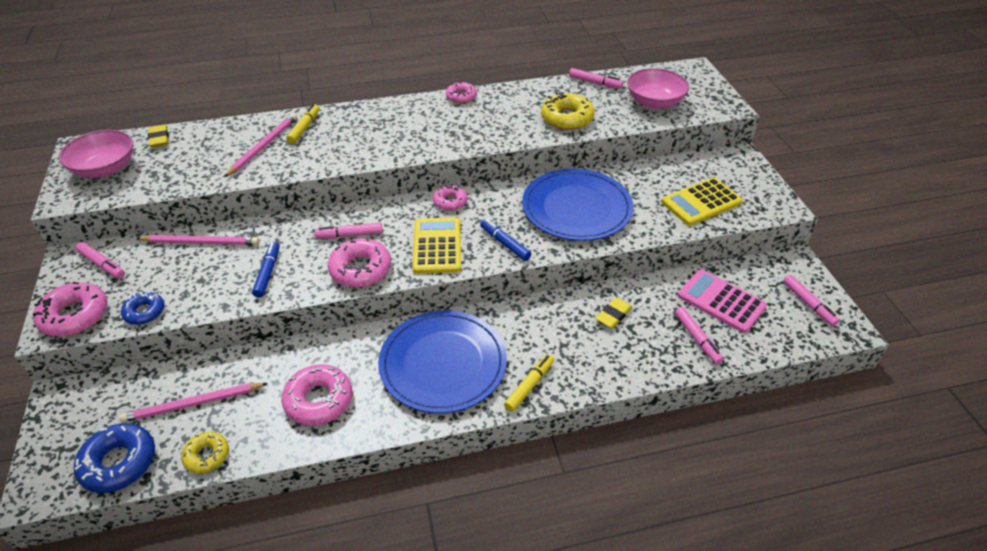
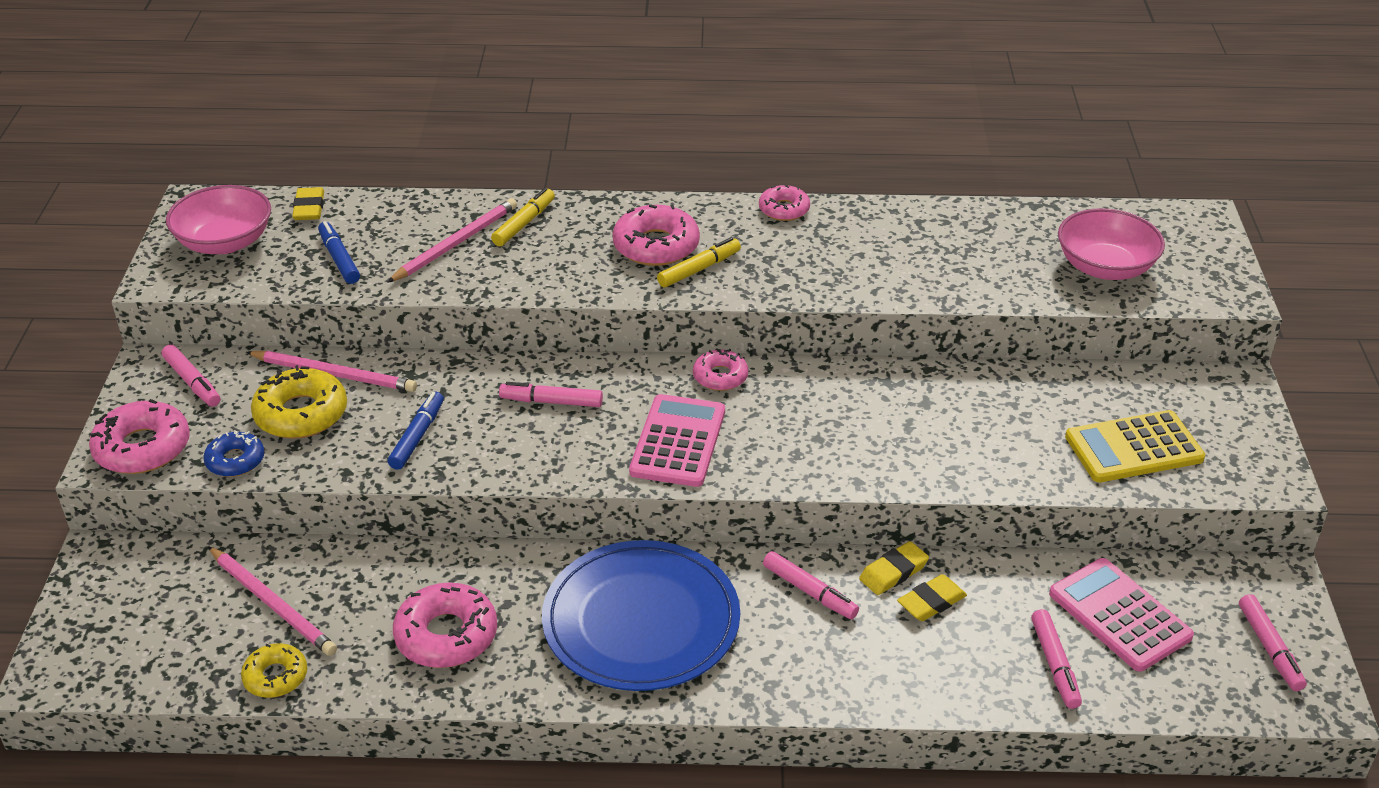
camera: 15 degrees right, 5 degrees down
blue donut [74,423,155,493] -> none
pink pencil [119,383,268,423] -> pink pencil turned 135 degrees counterclockwise [208,546,337,656]
pink donut [328,237,391,287] -> pink donut moved to [612,204,700,266]
yellow calculator [412,217,461,274] -> pink calculator [629,394,725,487]
blue marker [480,219,531,261] -> blue marker moved to [318,221,360,284]
yellow marker [504,354,554,412] -> yellow marker moved to [657,237,741,287]
blue plate [522,169,634,241] -> none
yellow donut [541,92,595,130] -> yellow donut moved to [251,365,347,439]
pink marker [569,68,623,89] -> pink marker moved to [763,551,859,619]
none -> yellow eraser [859,541,929,595]

